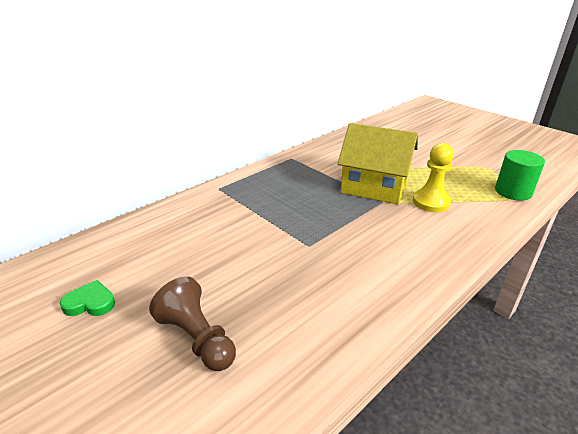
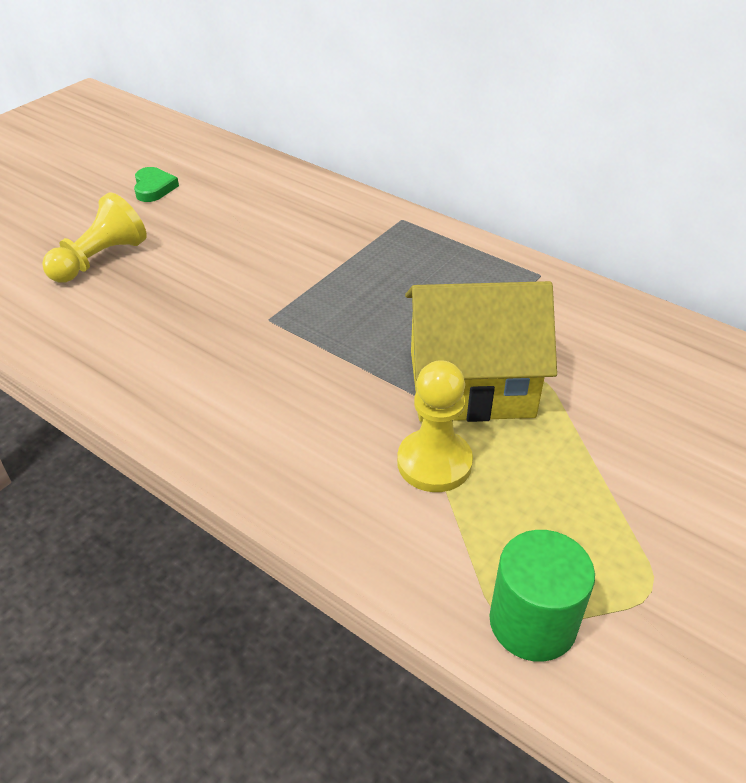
camera: 80 degrees right, 10 degrees up
brown pawn [149,276,236,371] -> yellow pawn [42,192,147,283]
yellow house [338,123,418,204] -> yellow house turned 75 degrees clockwise [405,281,557,422]

